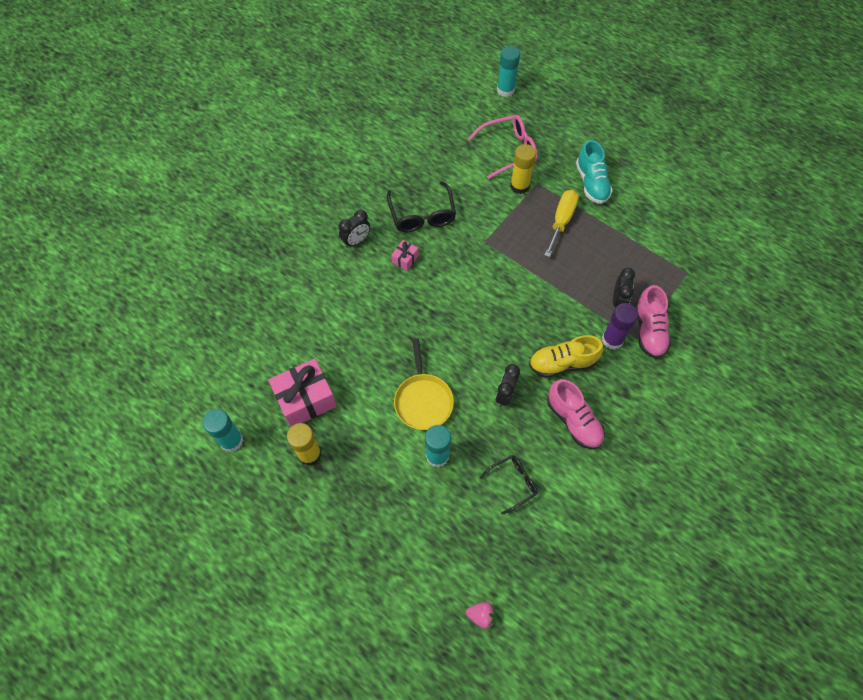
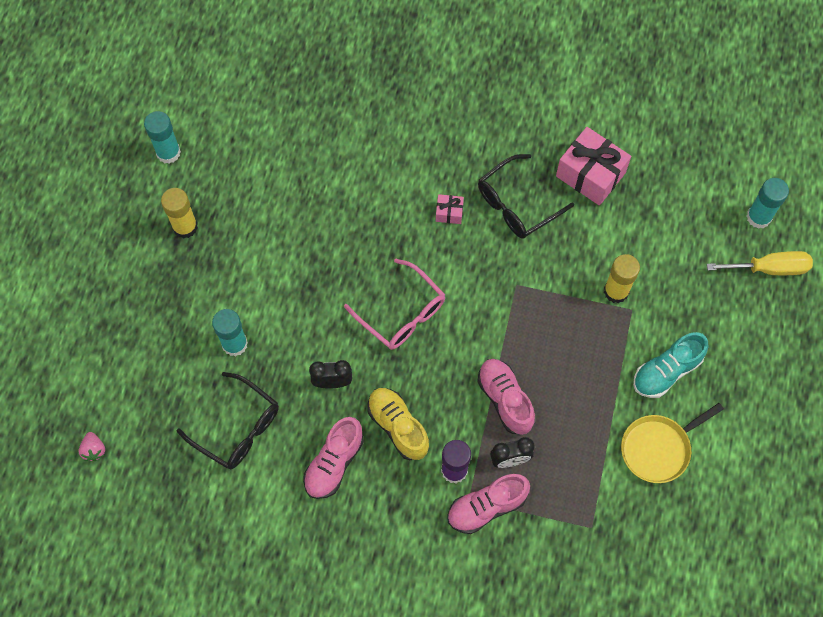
camera: 65 degrees right, 5 degrees up
pink gift [268,359,337,427] -> pink gift moved to [556,127,631,206]
black clock [339,210,370,248] -> none
yellow pan [394,338,454,430] -> yellow pan moved to [621,403,724,483]
pink glasses [468,115,538,179] -> pink glasses moved to [344,259,445,350]
black glasses [480,455,538,515] -> black glasses [176,372,279,469], size x1.61
yellow screwdriver [544,190,579,257] -> yellow screwdriver moved to [707,251,813,275]
none -> pink shoe [477,359,535,435]

